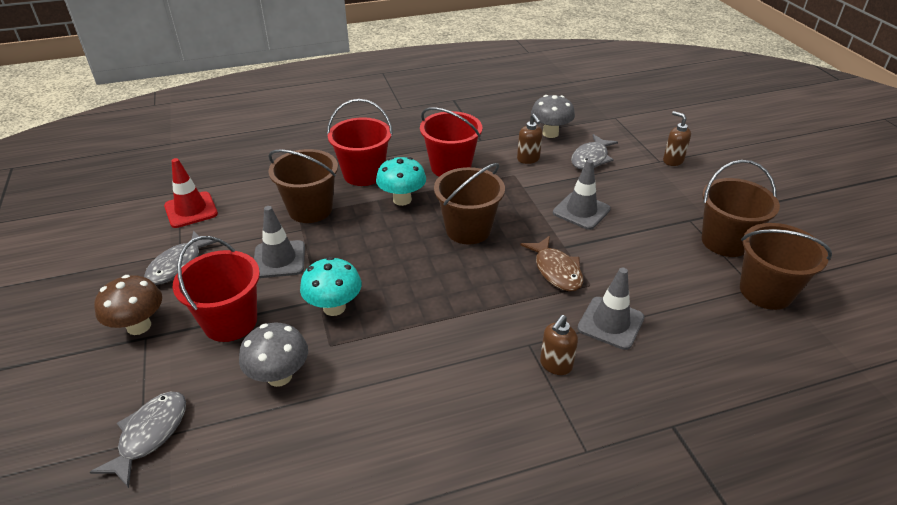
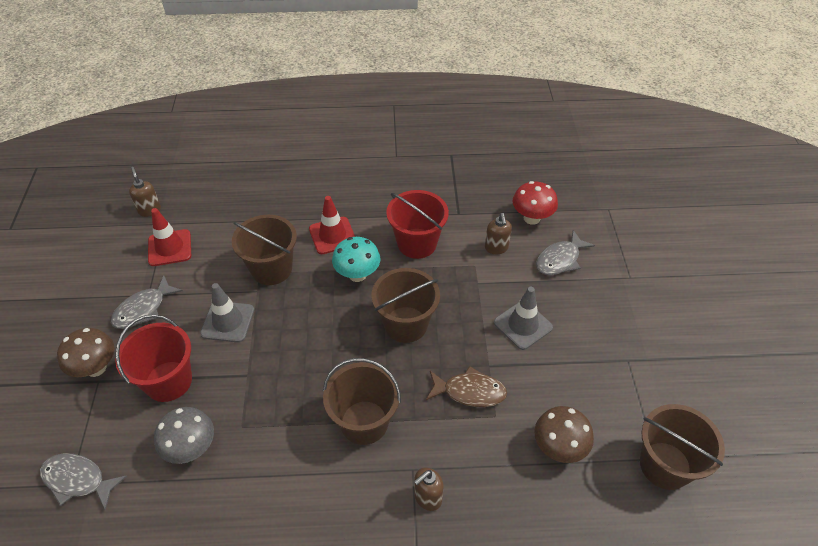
camera: 15 degrees right, 10 degrees up
grey fish [90,392,186,488] -> grey fish turned 105 degrees counterclockwise [40,453,127,510]
turquoise mushroom [300,257,362,316] -> none
red bucket [327,99,393,186] -> red traffic cone [309,196,355,254]
brown fish [521,236,583,291] -> brown fish turned 75 degrees counterclockwise [426,366,507,407]
grey mushroom [531,95,575,138] -> red mushroom [513,181,558,225]
grey traffic cone [577,268,645,350] -> none
brown soap dispenser [663,111,691,166] -> brown soap dispenser moved to [129,167,161,217]
brown bucket [702,160,780,257] -> brown bucket moved to [323,358,401,445]
none -> brown mushroom [534,406,594,463]

